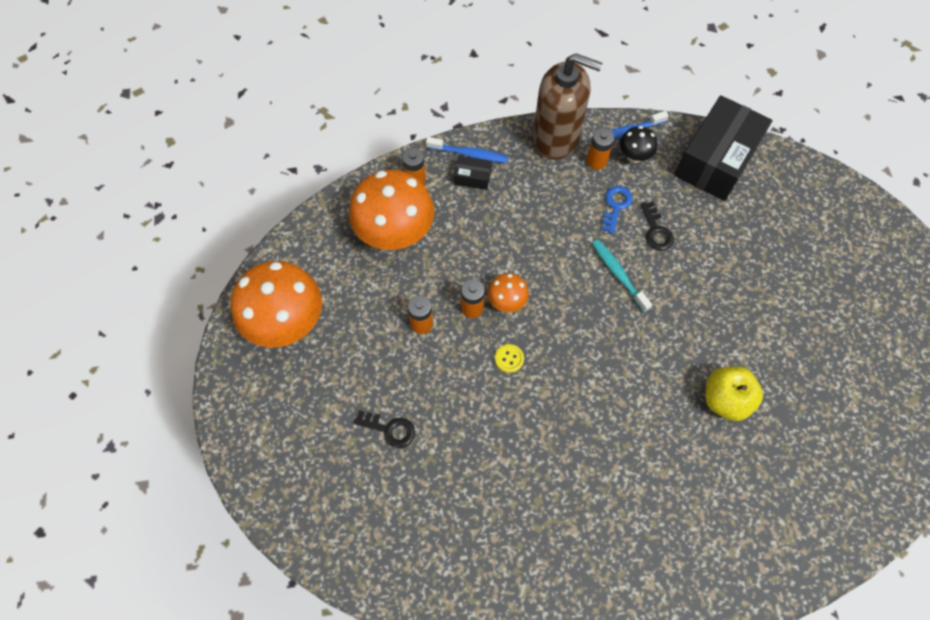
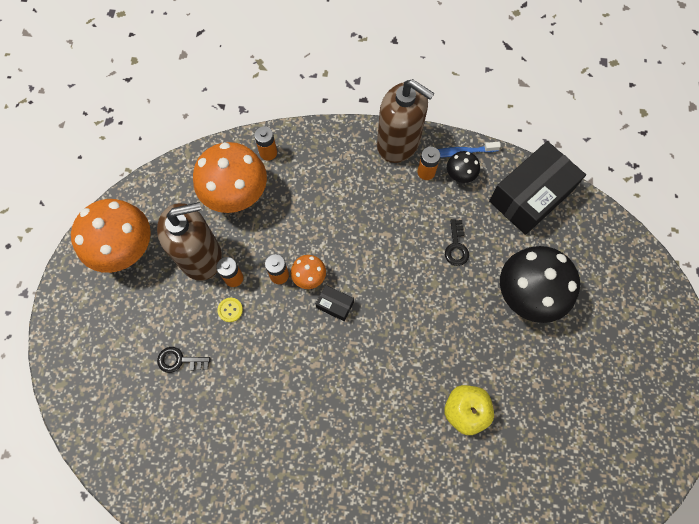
camera: 15 degrees right, 5 degrees up
black key [354,410,415,448] -> black key turned 150 degrees clockwise [157,347,210,373]
blue toothbrush [426,137,509,163] -> none
black box [454,156,492,190] -> black box moved to [316,285,354,321]
yellow button [495,344,524,373] -> yellow button moved to [218,298,243,322]
turquoise toothbrush [592,240,652,312] -> none
blue key [602,186,633,234] -> none
none -> brown soap dispenser [157,202,222,281]
none -> black mushroom [500,246,580,323]

